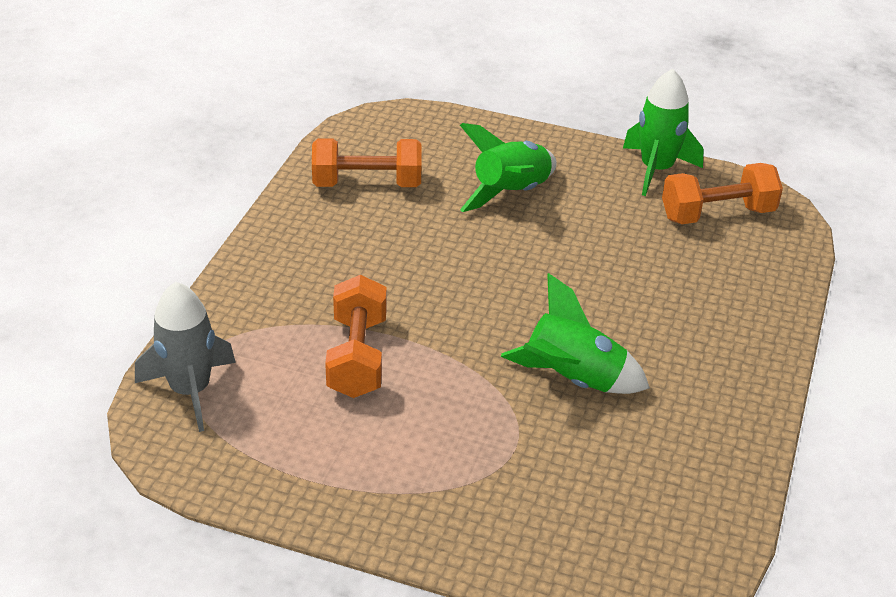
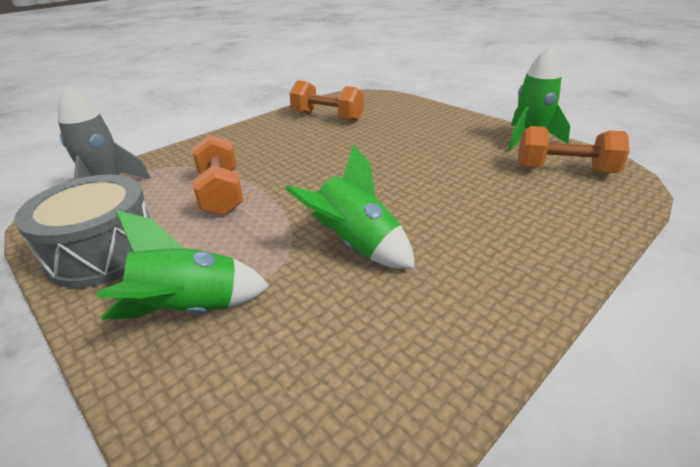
camera: 30 degrees right, 5 degrees down
orange dumbbell [325,275,387,398] -> orange dumbbell turned 45 degrees counterclockwise [193,135,243,215]
green rocket [460,123,557,212] -> green rocket moved to [96,210,269,320]
none -> grey drum [14,175,152,288]

